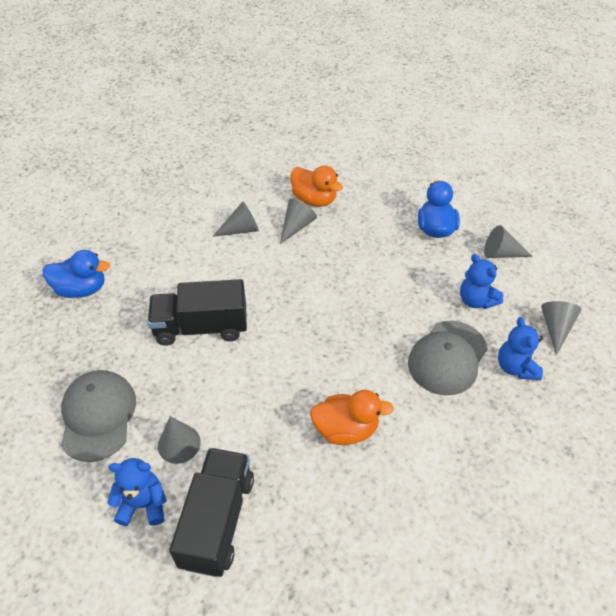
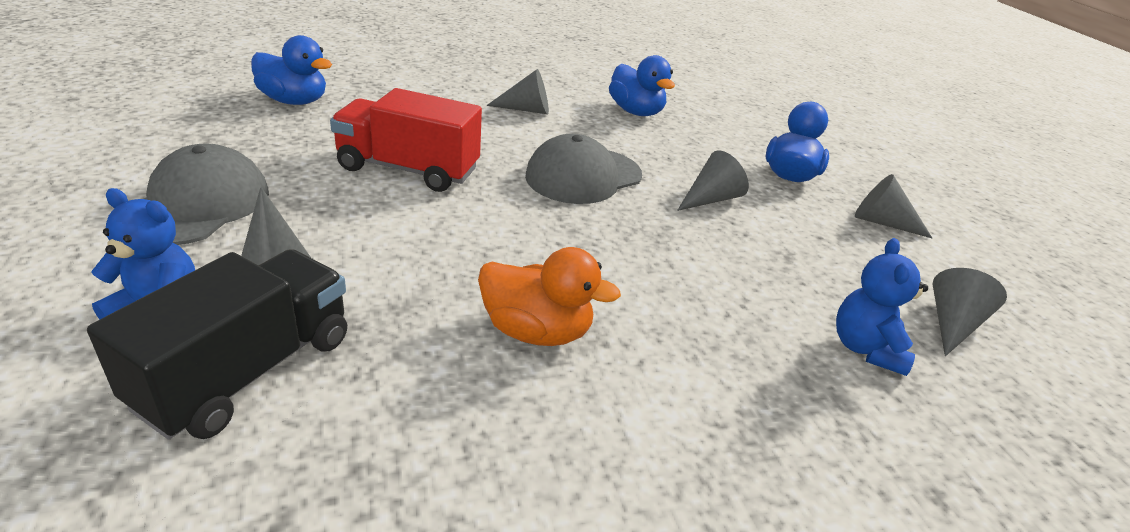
camera: 15 degrees right, 15 degrees down
black truck [148,279,247,346] -> red truck [330,88,482,192]
grey cone [280,199,317,244] -> grey cone moved to [677,150,749,211]
orange duck [290,165,343,207] -> blue duck [609,55,675,116]
grey cap [408,321,488,395] -> grey cap moved to [525,134,642,204]
blue teddy bear [460,254,503,309] -> none

